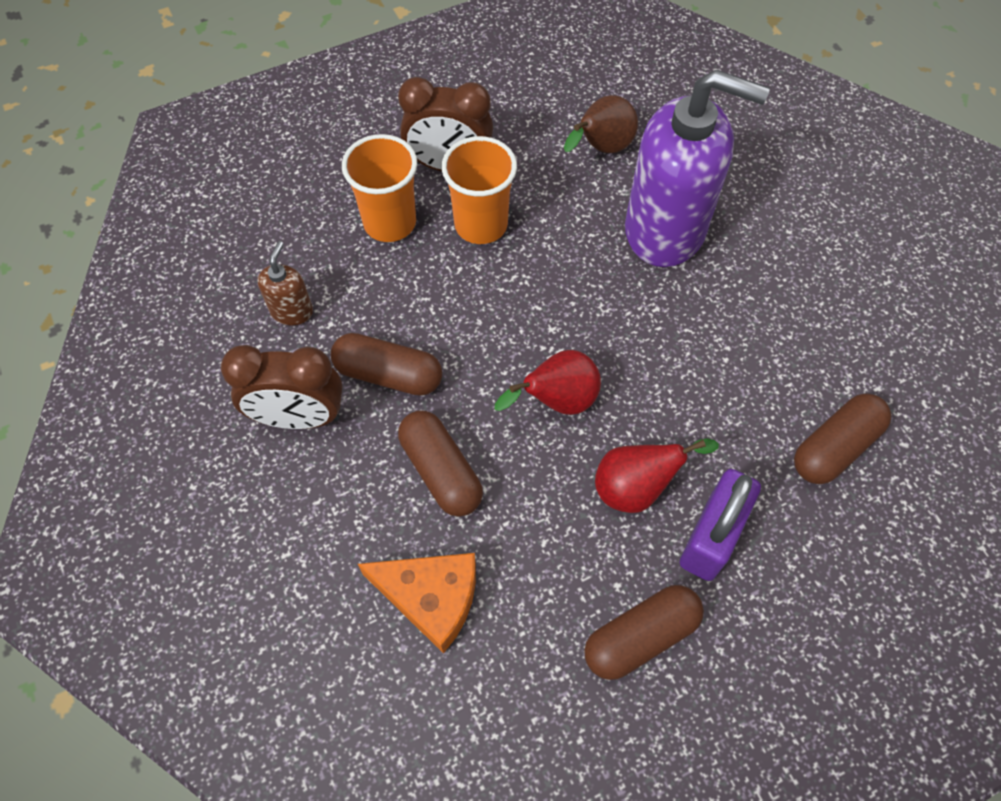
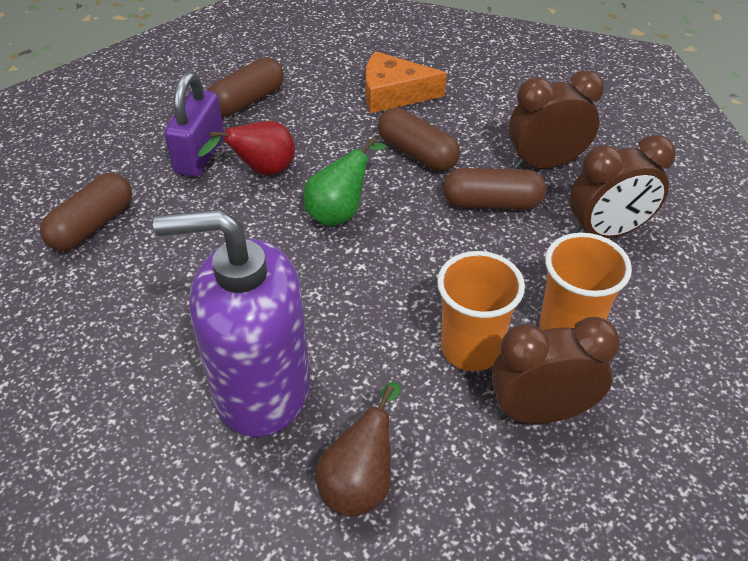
camera: 165 degrees right, 15 degrees down
brown soap dispenser [257,241,313,325] -> brown clock [569,135,676,238]
red pear [495,350,601,415] -> green pear [303,137,386,226]

